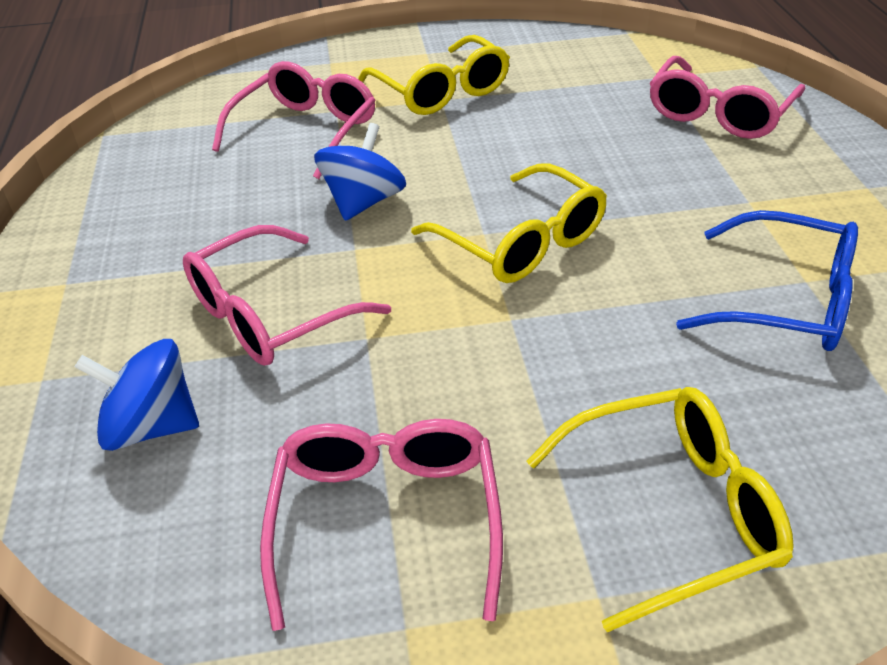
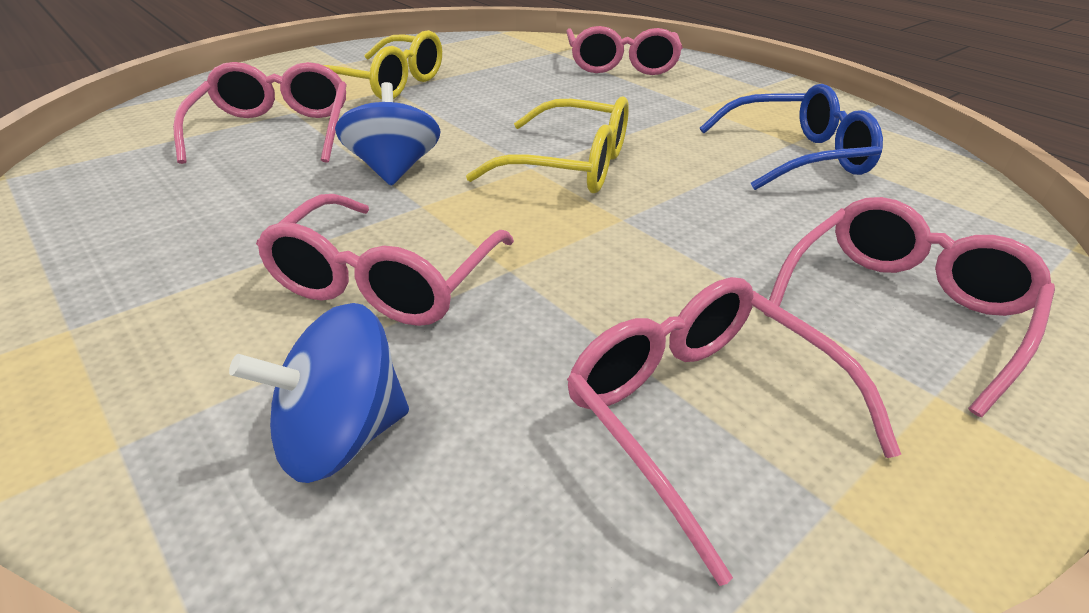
camera: 35 degrees left, 5 degrees down
yellow glasses [527,387,794,632] -> pink glasses [764,197,1055,417]

